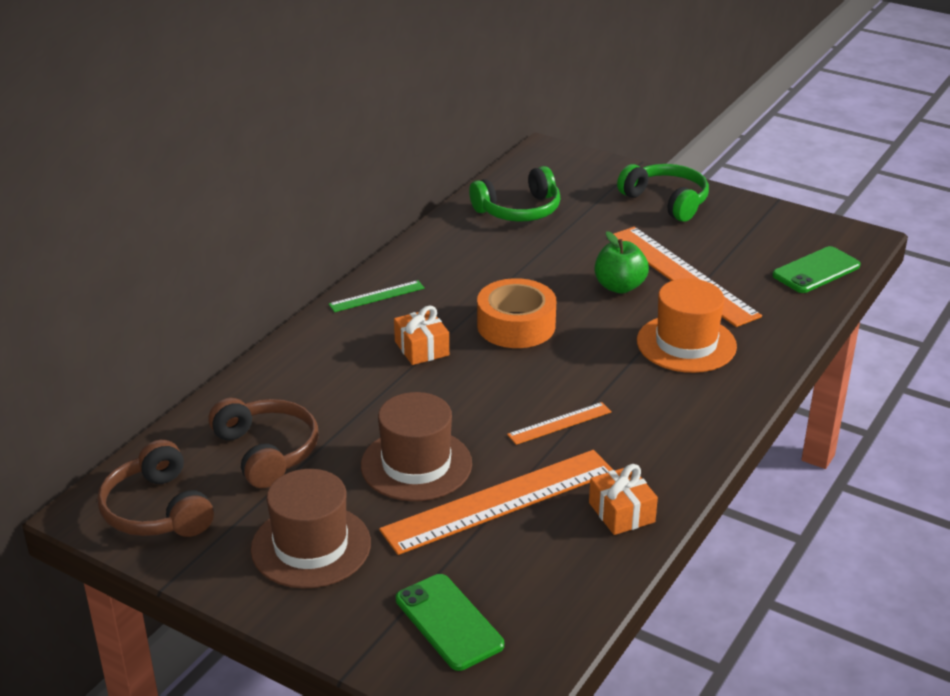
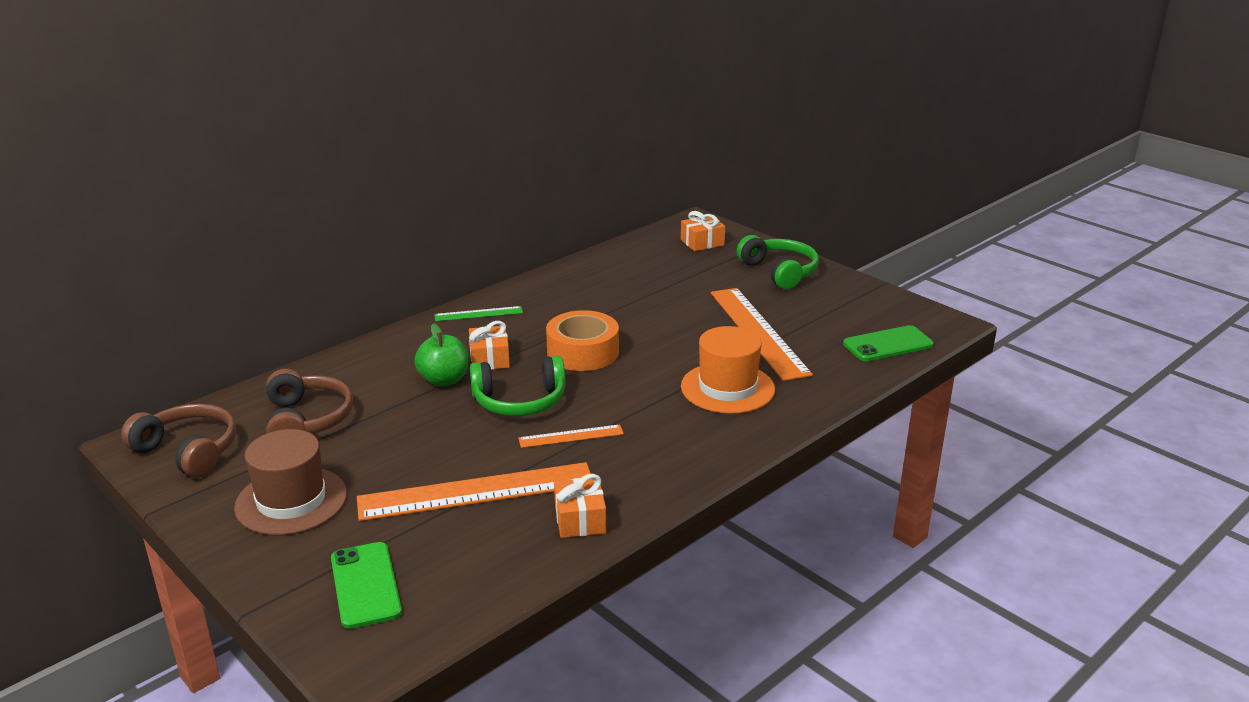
camera: 15 degrees right, 5 degrees down
brown headphones [97,440,214,537] -> brown headphones turned 135 degrees clockwise [121,404,236,478]
brown hat [361,392,472,501] -> none
green headphones [469,166,561,221] -> green headphones moved to [470,356,565,416]
green apple [595,231,649,293] -> green apple moved to [414,323,468,386]
none -> orange gift [681,211,725,251]

